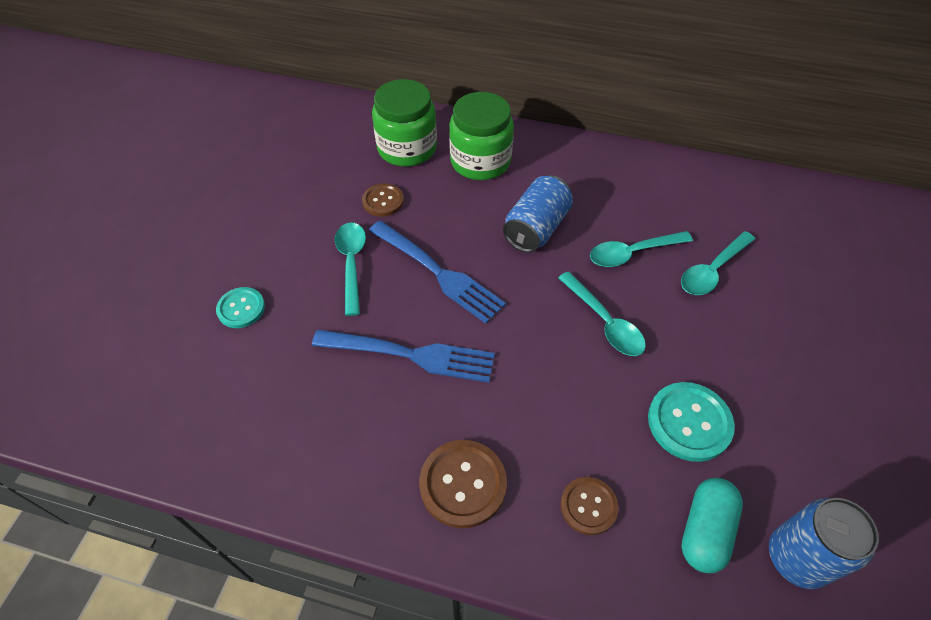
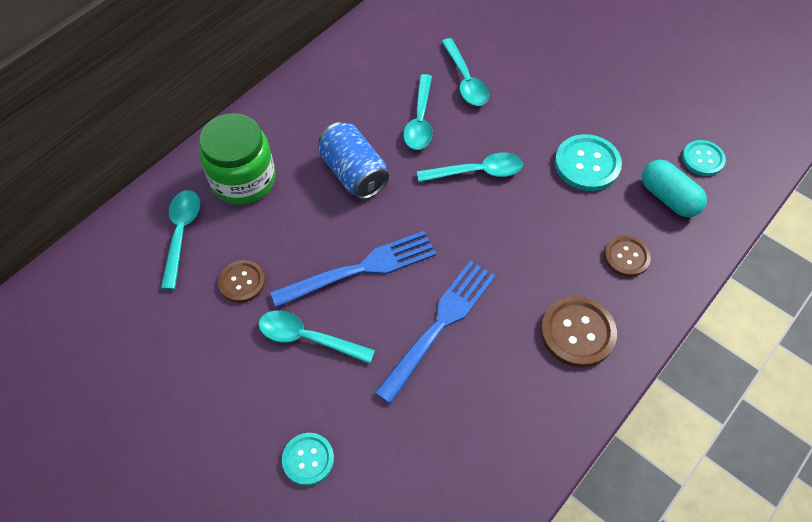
camera: 65 degrees left, 5 degrees up
green jar [372,79,437,167] -> turquoise spoon [161,190,200,290]
blue can [769,498,879,589] -> turquoise button [682,140,726,176]

